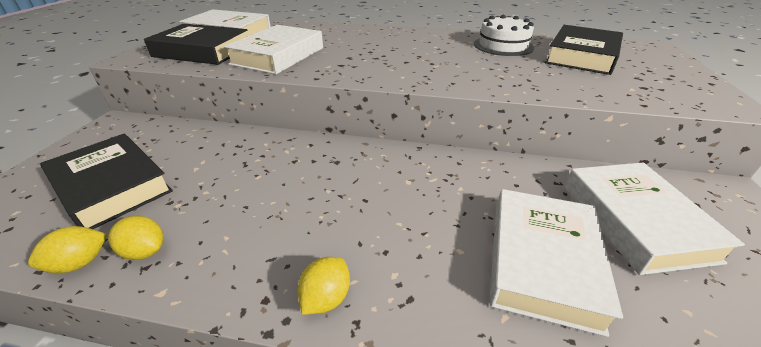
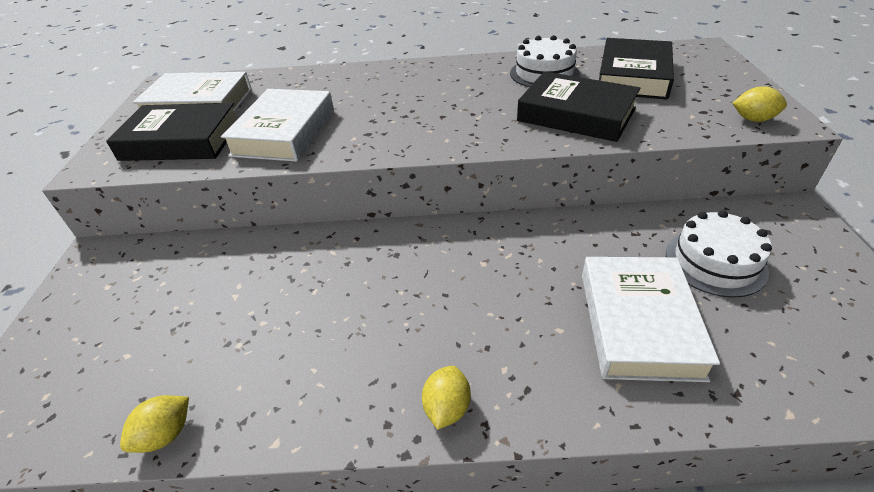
camera: 10 degrees left, 5 degrees up
black book [40,133,173,229] -> black book moved to [517,71,641,142]
yellow lemon [108,216,164,260] -> yellow lemon moved to [732,86,787,122]
white book [564,163,745,275] -> white cake [666,210,772,298]

